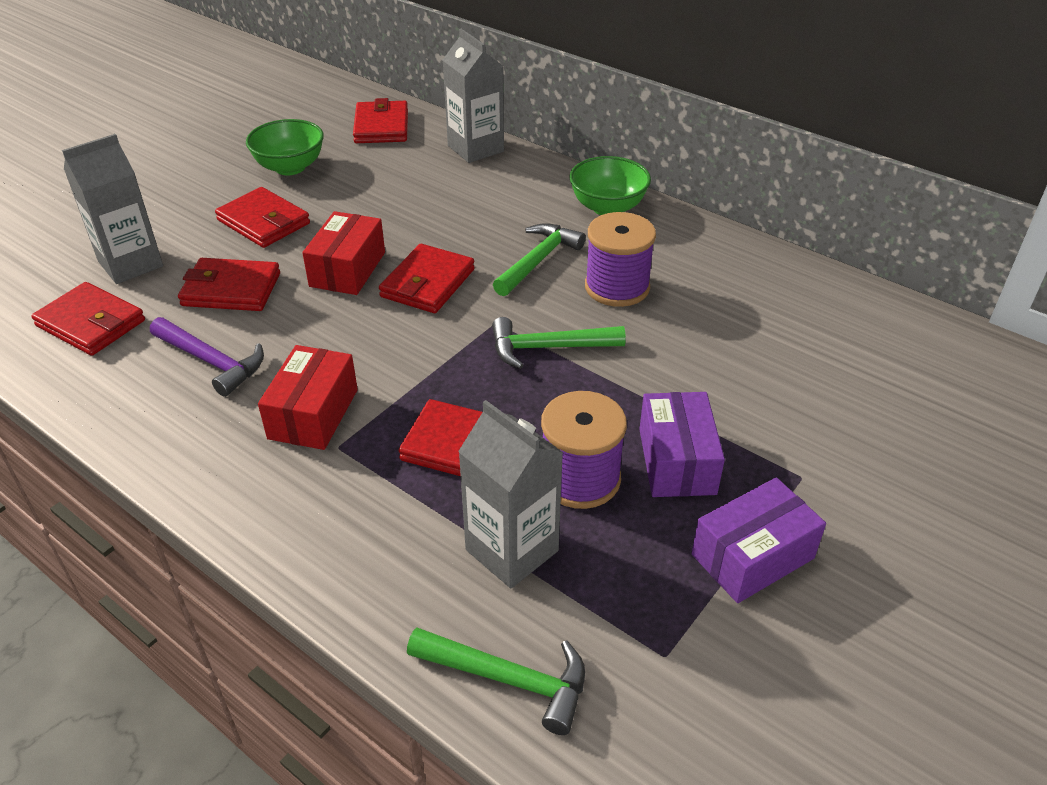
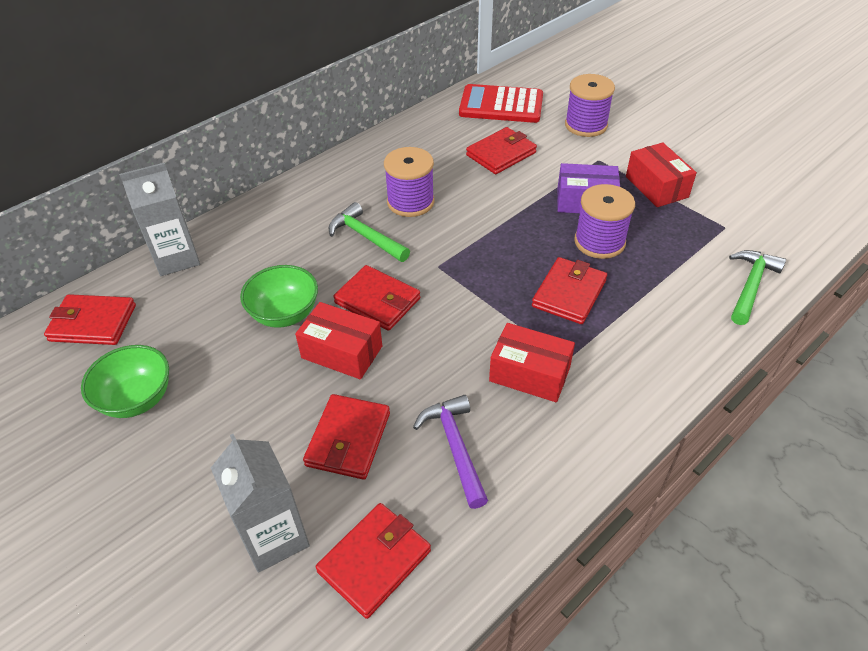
camera: 80 degrees left, 5 degrees up
purple hammer [150,317,264,397] -> purple hammer turned 60 degrees counterclockwise [413,395,488,509]
red wallet [215,187,310,248] -> red wallet moved to [466,127,537,174]
grey carton [458,400,563,588] -> none
green hammer [492,317,626,369] -> none
green bowl [569,156,651,215] -> green bowl moved to [240,265,318,328]
purple box [692,477,826,603] -> red box [626,142,697,207]
none -> red calculator [459,84,543,123]
none -> purple spool [565,74,615,137]

